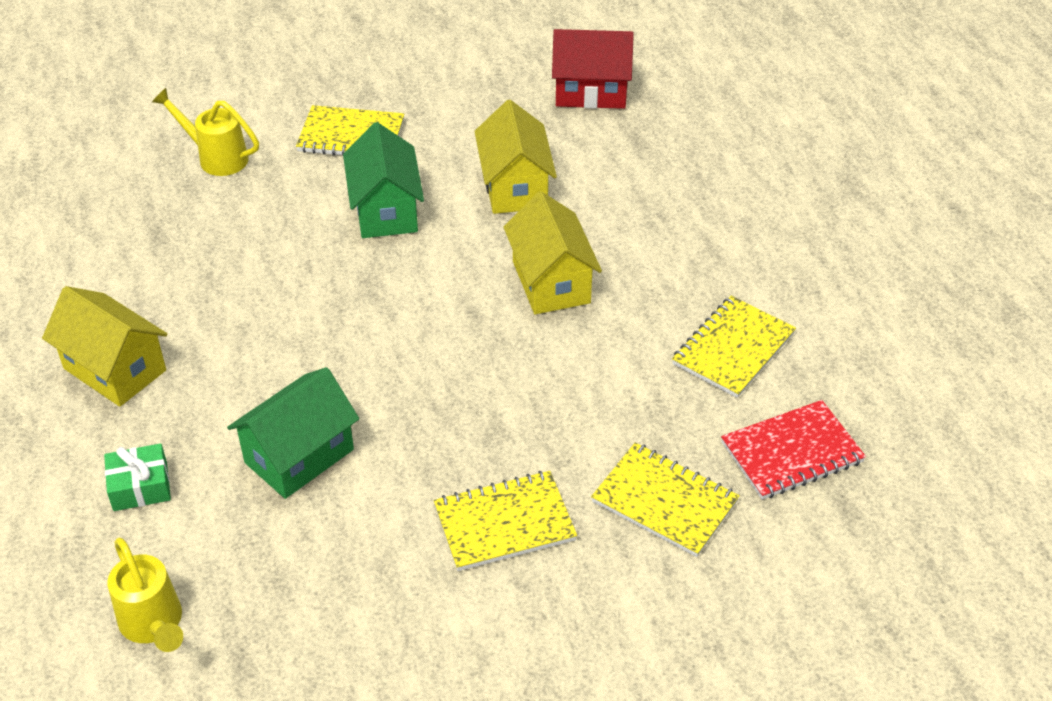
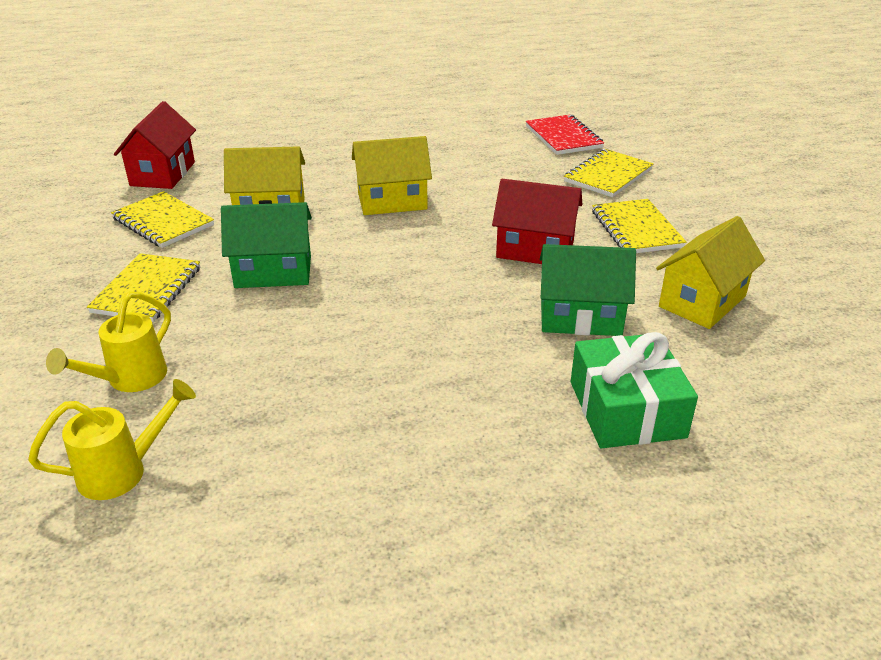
camera: 85 degrees left, 10 degrees down
yellow house [42,286,167,407] -> yellow house moved to [656,216,765,329]
green gift [104,443,171,511] -> green gift [571,332,698,448], size x1.77
yellow watering can [107,538,183,652] -> yellow watering can moved to [28,379,196,500]
green house [227,367,359,499] -> green house turned 45 degrees counterclockwise [540,244,636,336]
yellow notebook [672,296,796,398] -> yellow notebook moved to [111,191,214,248]
none -> red house [492,179,582,264]

